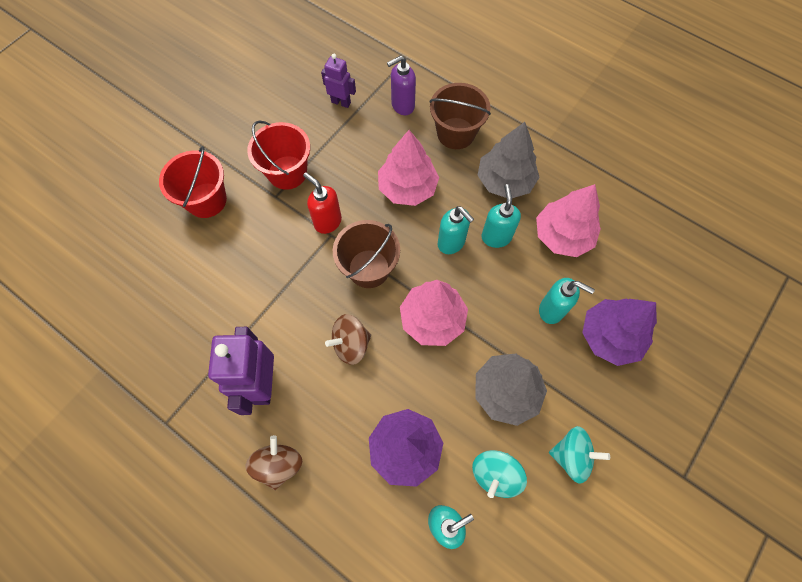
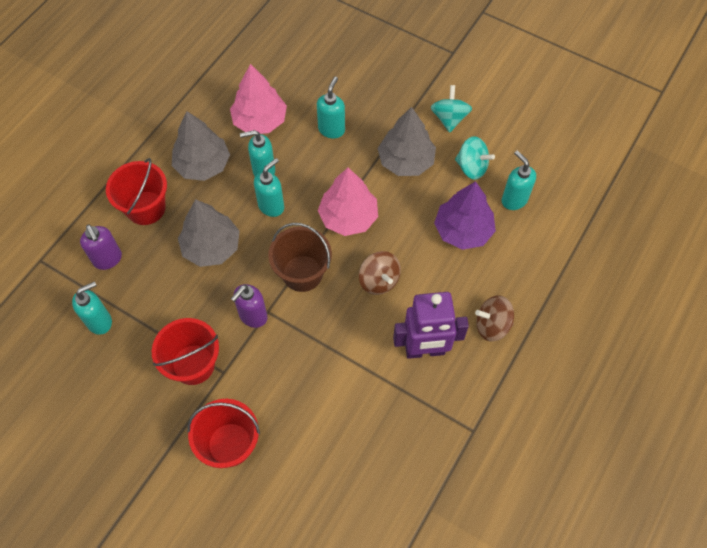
camera: 95 degrees left, 5 degrees down
red soap dispenser [303,172,342,234] -> purple soap dispenser [231,284,268,328]
purple robot [321,54,356,108] -> turquoise soap dispenser [72,281,112,335]
pink tree [378,130,439,206] -> grey tree [178,199,240,267]
brown bucket [430,83,491,149] -> red bucket [106,158,167,225]
purple tree [582,299,657,366] -> none

